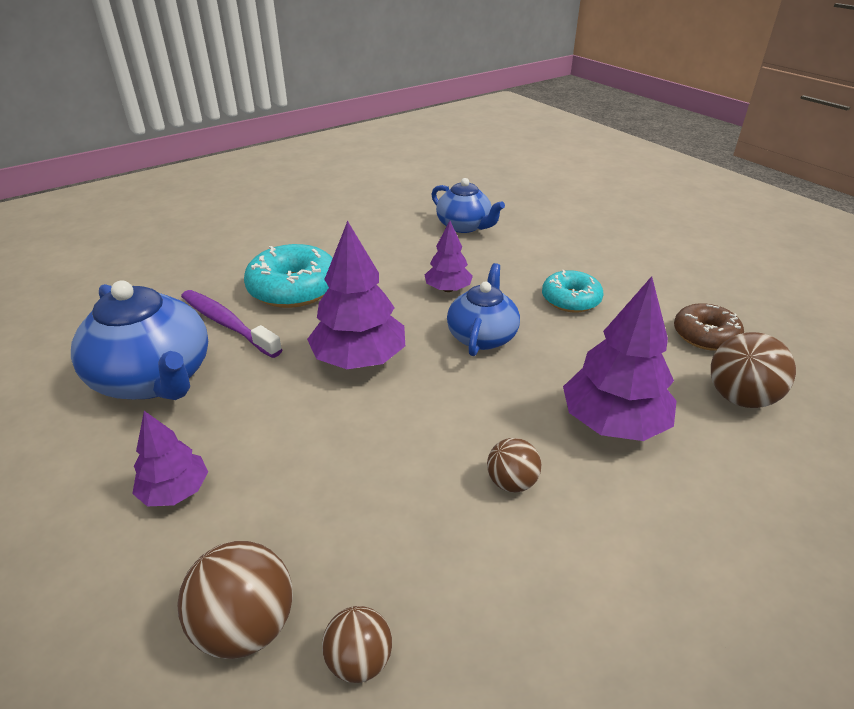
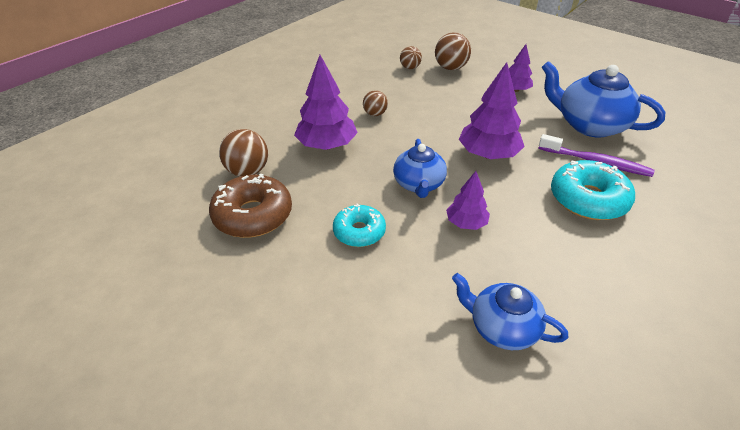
camera: 165 degrees right, 5 degrees up
brown donut [674,303,744,351] -> brown donut [209,174,292,238], size x1.57

